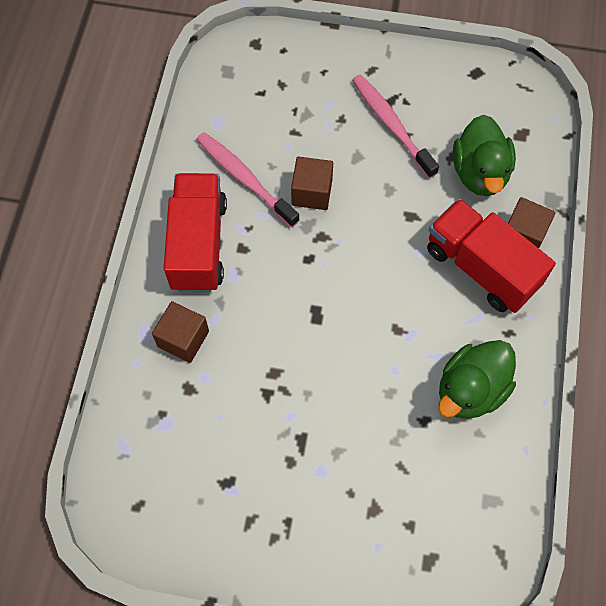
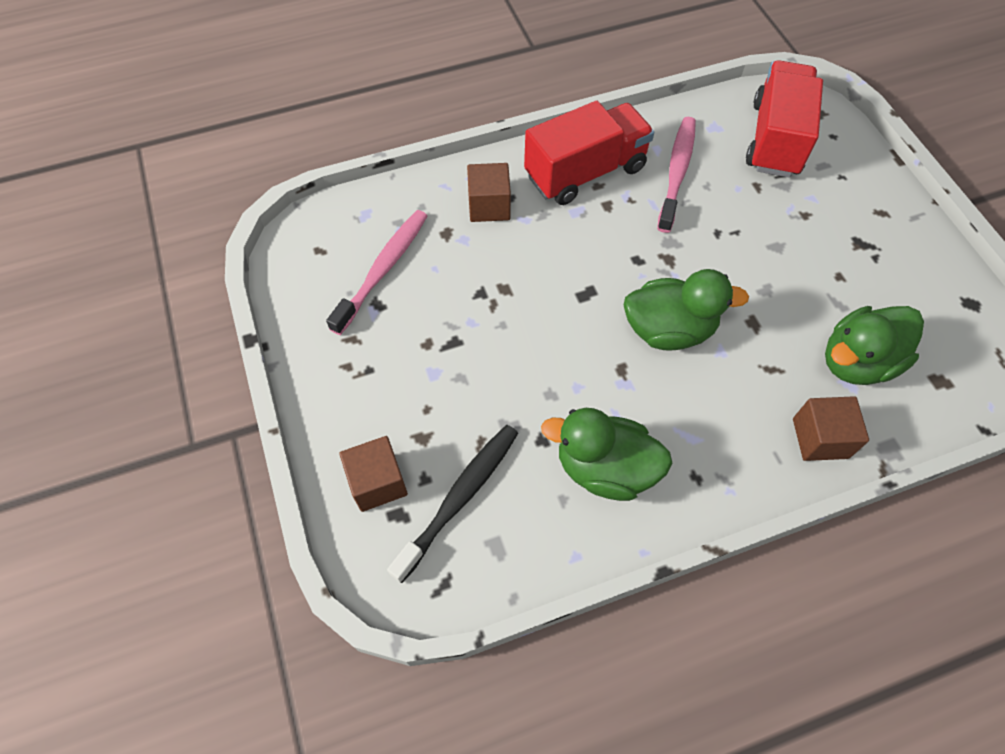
camera: 60 degrees right, 5 degrees down
brown cube [291,156,333,210] -> brown cube moved to [339,436,408,512]
pink toothbrush [352,74,439,178] -> pink toothbrush moved to [326,210,427,335]
red truck [427,199,556,313] -> red truck moved to [746,60,823,177]
none -> black toothbrush [387,425,518,583]
none -> green duck [623,269,749,351]

